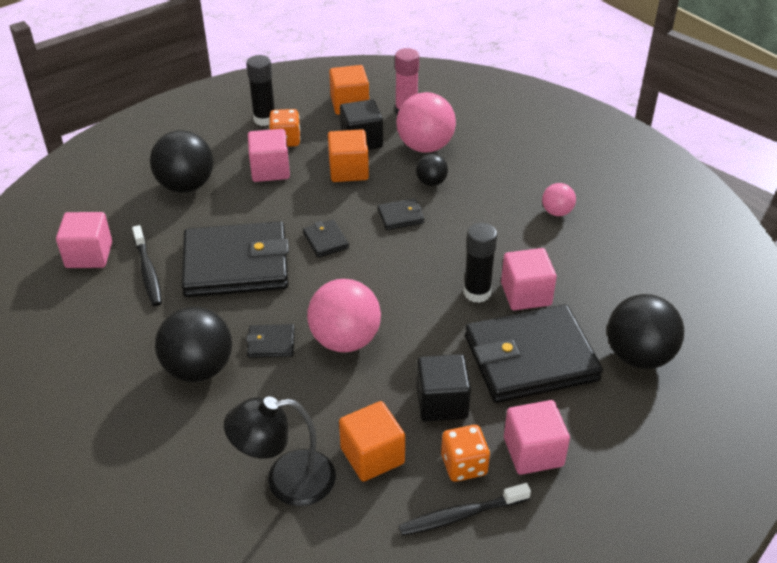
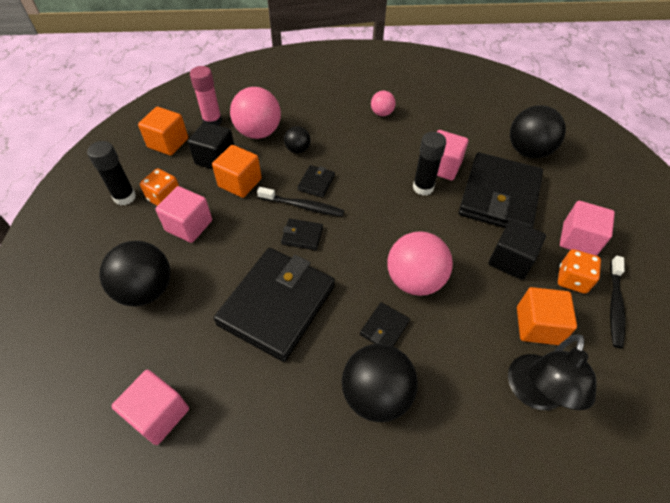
camera: 55 degrees left, 10 degrees up
black toothbrush [132,225,162,306] -> black toothbrush moved to [257,187,344,217]

